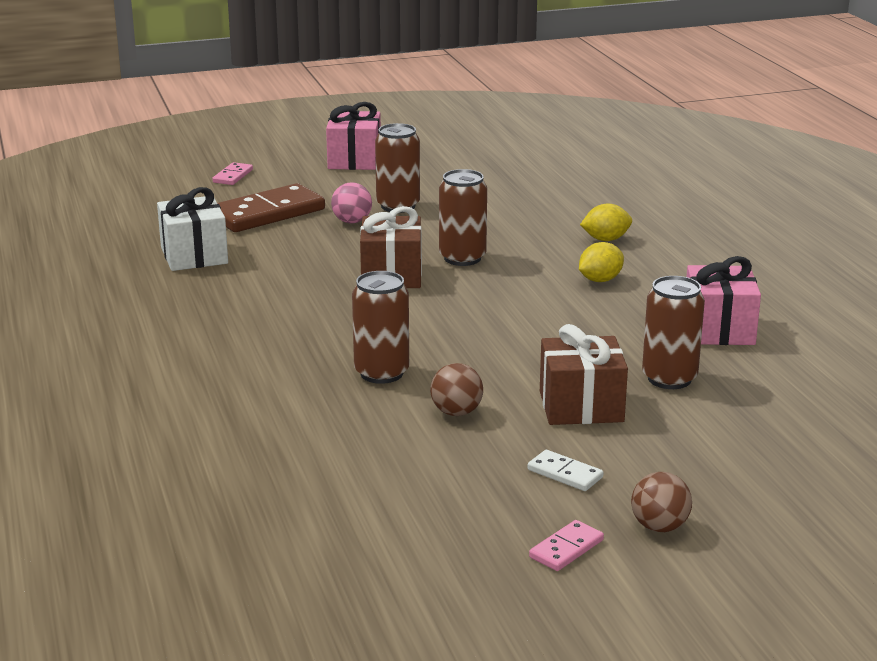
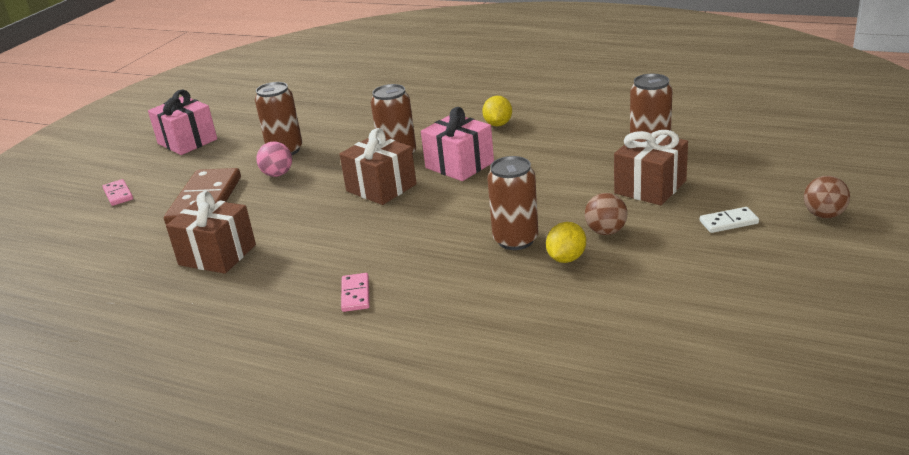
camera: 45 degrees left, 5 degrees up
white gift [157,187,228,271] -> brown gift [166,191,256,274]
pink domino [529,520,604,571] -> pink domino moved to [341,273,370,312]
yellow lemon [580,204,632,241] -> yellow lemon moved to [546,222,586,263]
pink gift [686,256,761,345] -> pink gift moved to [421,107,494,181]

